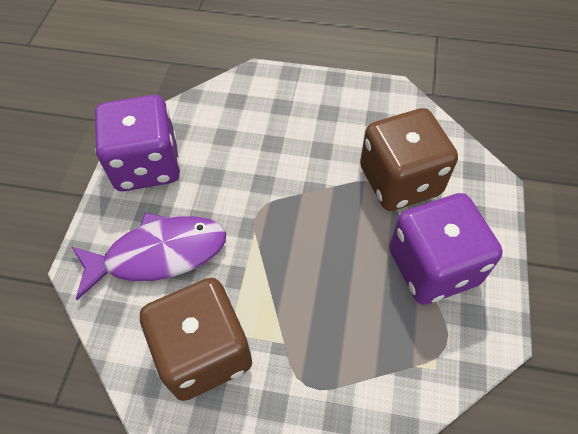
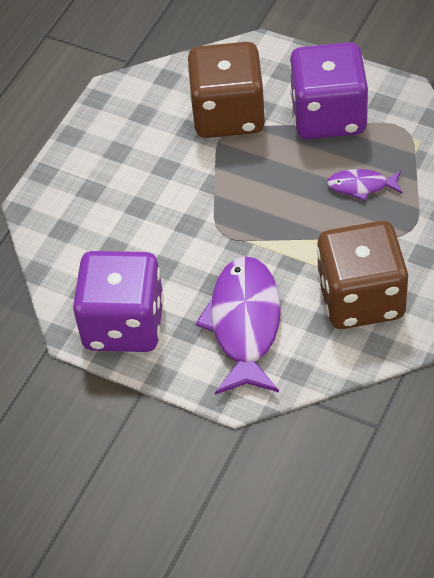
camera: 70 degrees left, 5 degrees down
none -> purple fish [327,169,402,201]

